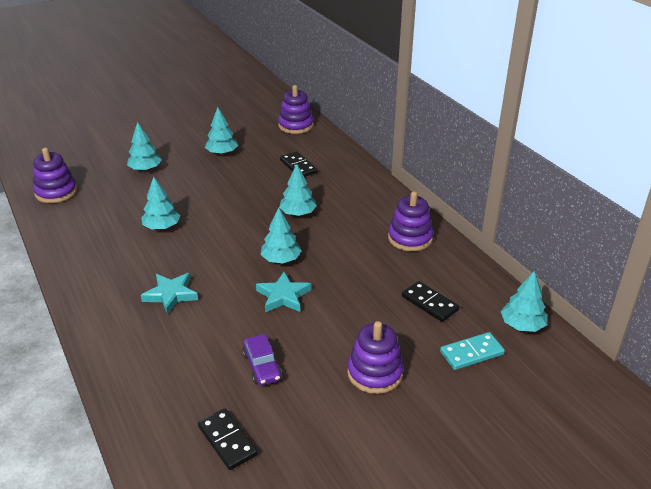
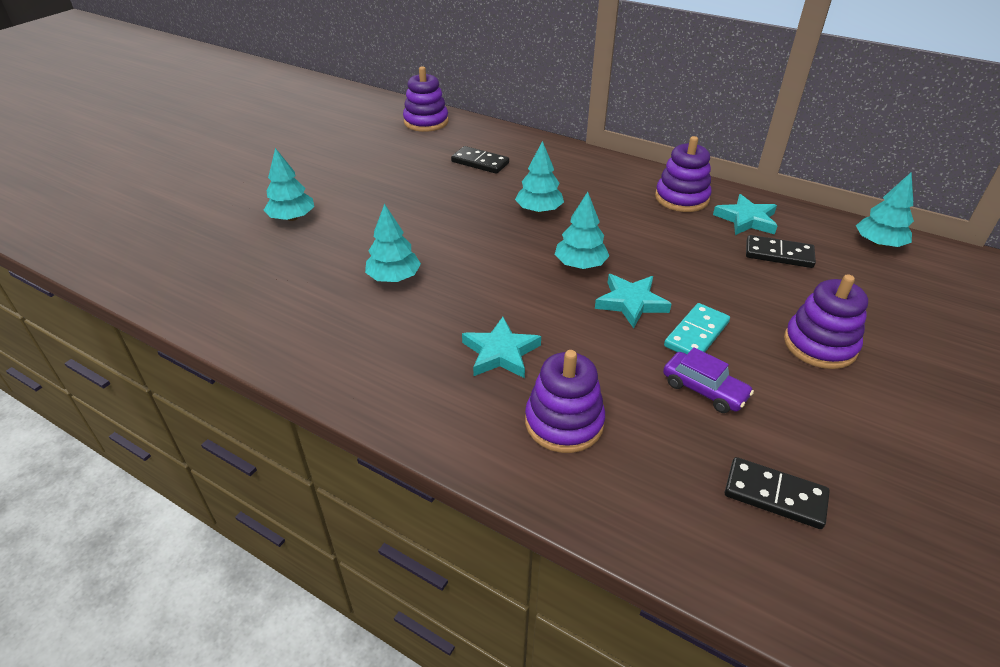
camera: 30 degrees left, 5 degrees up
purple stacking toy [33,148,77,203] -> purple stacking toy moved to [525,350,605,453]
turquoise tree [205,107,238,155] -> none
turquoise domino [440,332,505,370] -> turquoise domino moved to [664,303,730,354]
none -> turquoise star [713,194,777,235]

